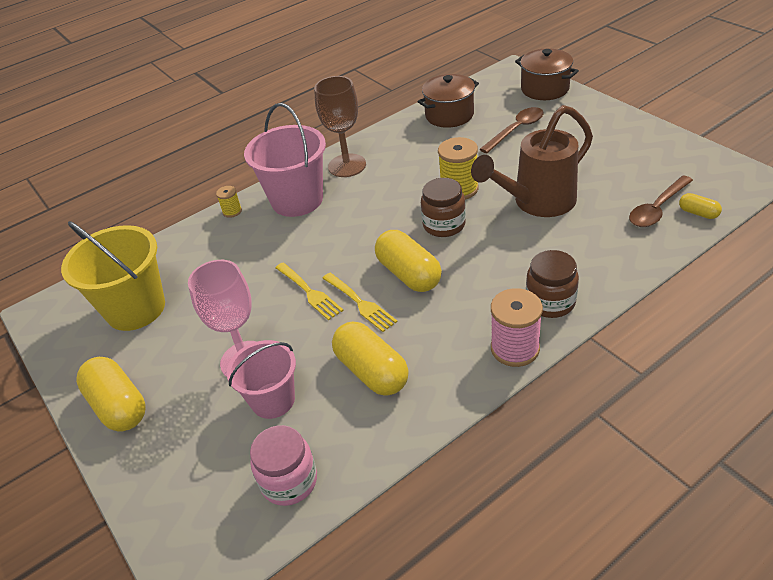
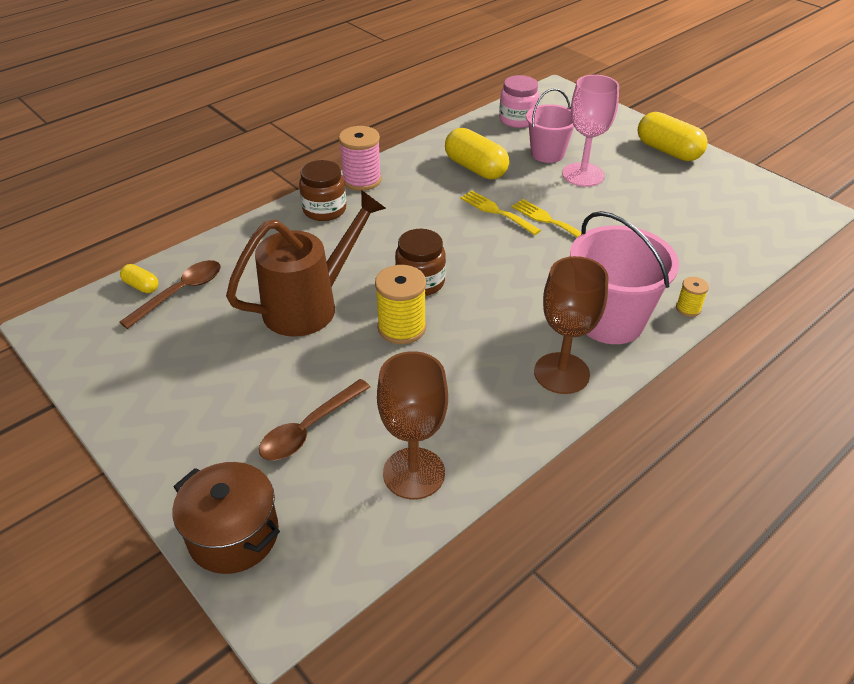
camera: 170 degrees right, 0 degrees up
yellow bucket [61,221,165,331] -> none
yellow capsule [375,230,442,292] -> none
brown pot [418,74,479,128] -> brown goblet [377,351,448,500]

